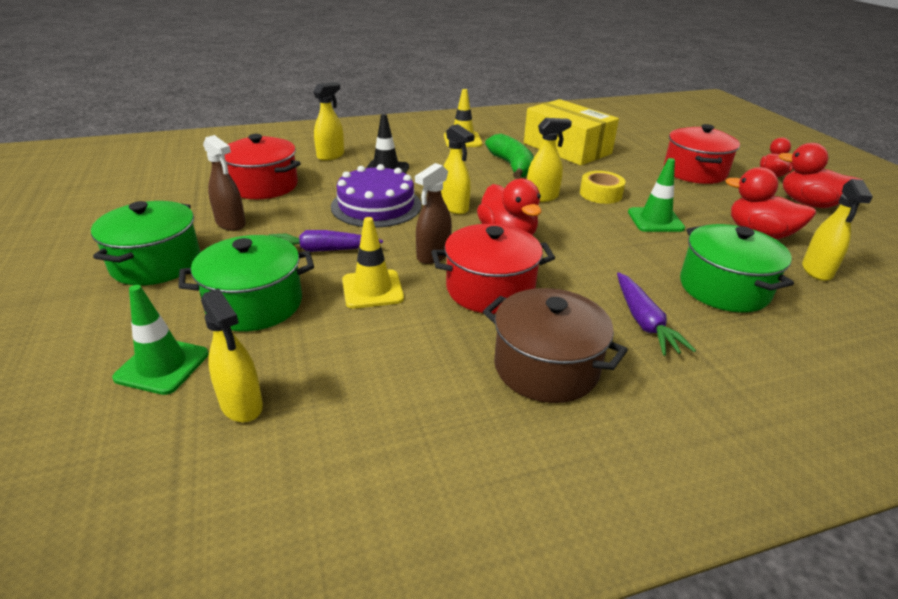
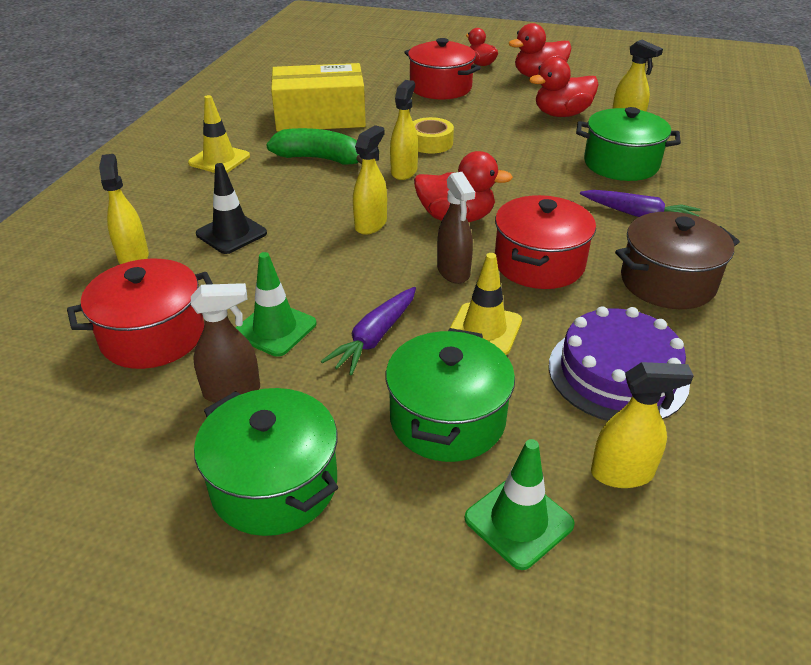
camera: 55 degrees left, 5 degrees up
purple cake [331,164,421,228] -> purple cake moved to [549,306,690,421]
yellow spray bottle [441,124,474,214] -> yellow spray bottle turned 60 degrees counterclockwise [353,125,387,235]
green traffic cone [628,158,685,232] -> green traffic cone moved to [236,252,316,357]

